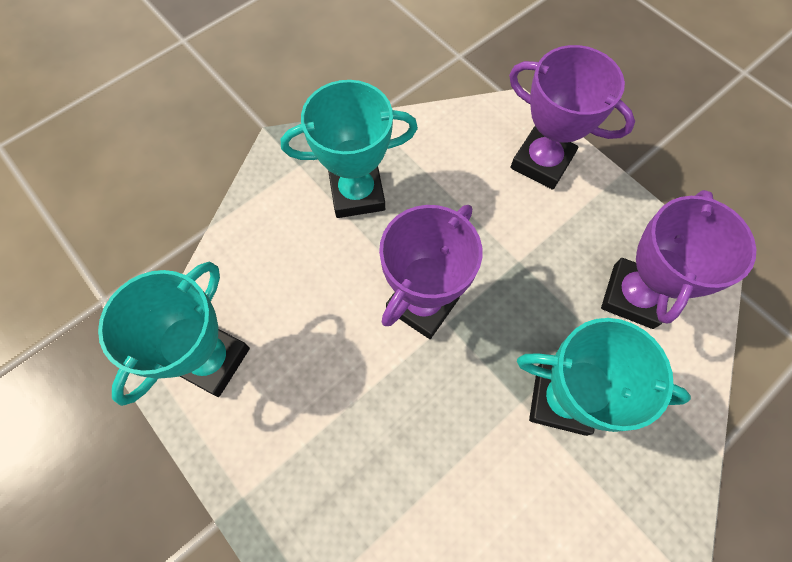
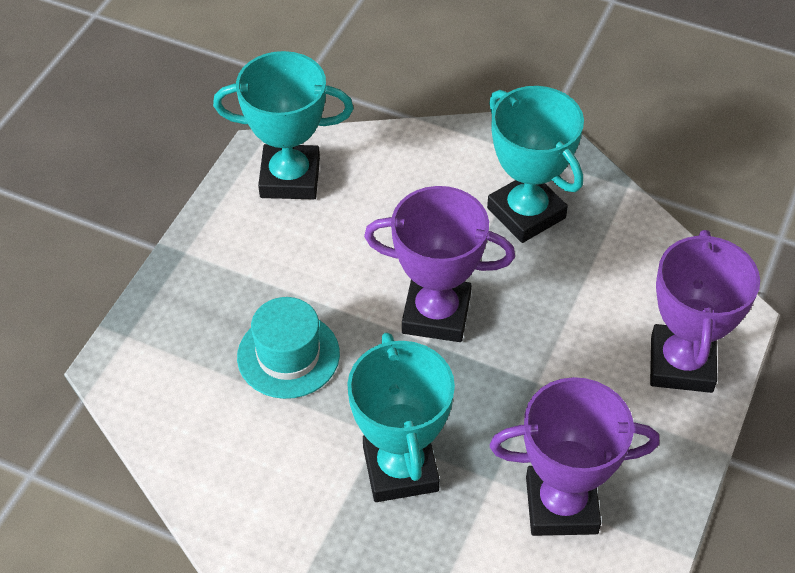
camera: 65 degrees right, 15 degrees down
none -> turquoise hat [237,297,340,399]

